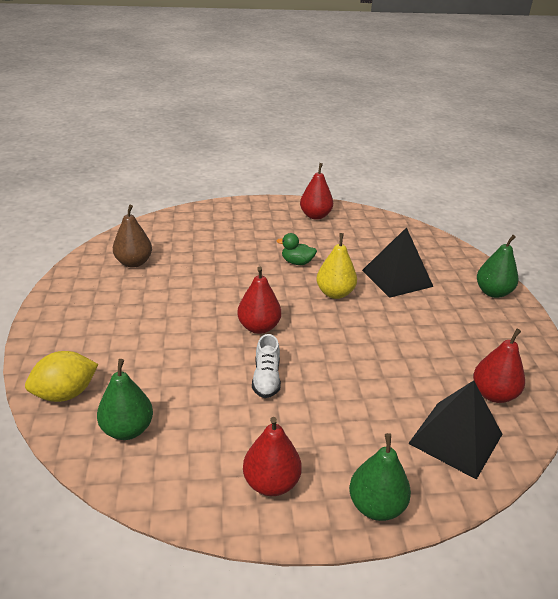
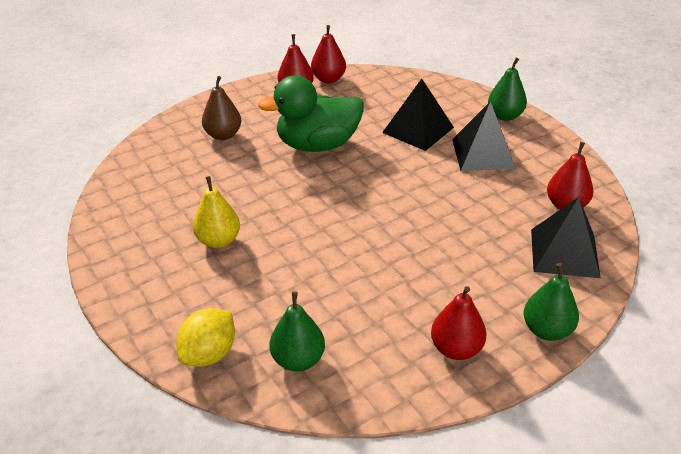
camera: 25 degrees left, 5 degrees up
brown pear [113,205,152,268] -> brown pear moved to [202,76,241,140]
red pear [237,267,281,334] -> red pear moved to [311,25,346,83]
white shoe [252,334,281,398] -> none
green duck [276,233,317,265] -> green duck [258,75,364,152], size x2.37
yellow pear [316,233,357,299] -> yellow pear moved to [193,176,240,248]
none -> black pyramid [452,101,516,171]

